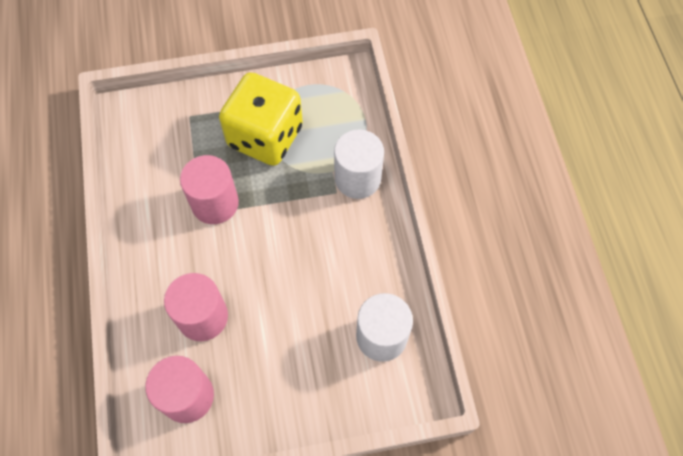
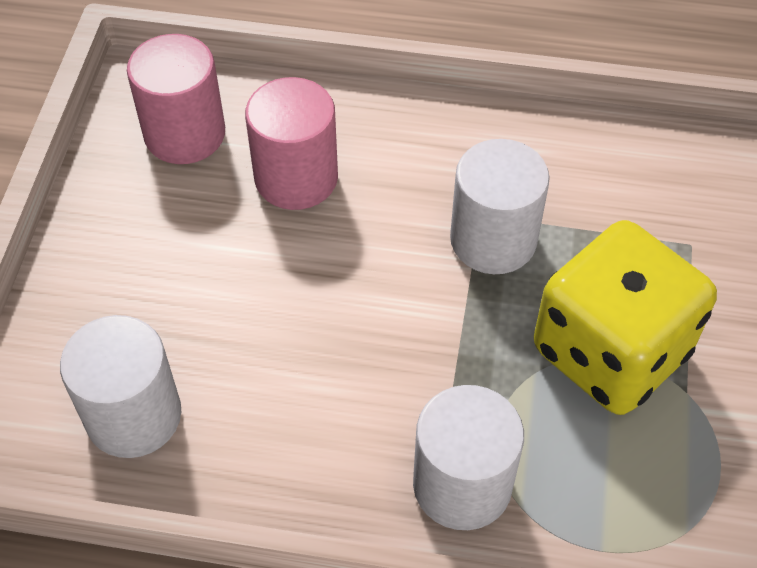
camera: 110 degrees right, 10 degrees down
pink cylinder [180,155,239,224] -> white cylinder [450,139,550,274]

